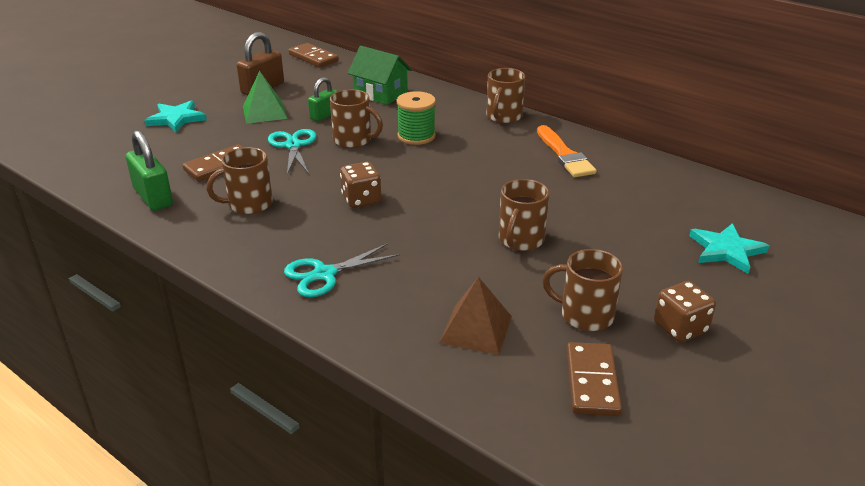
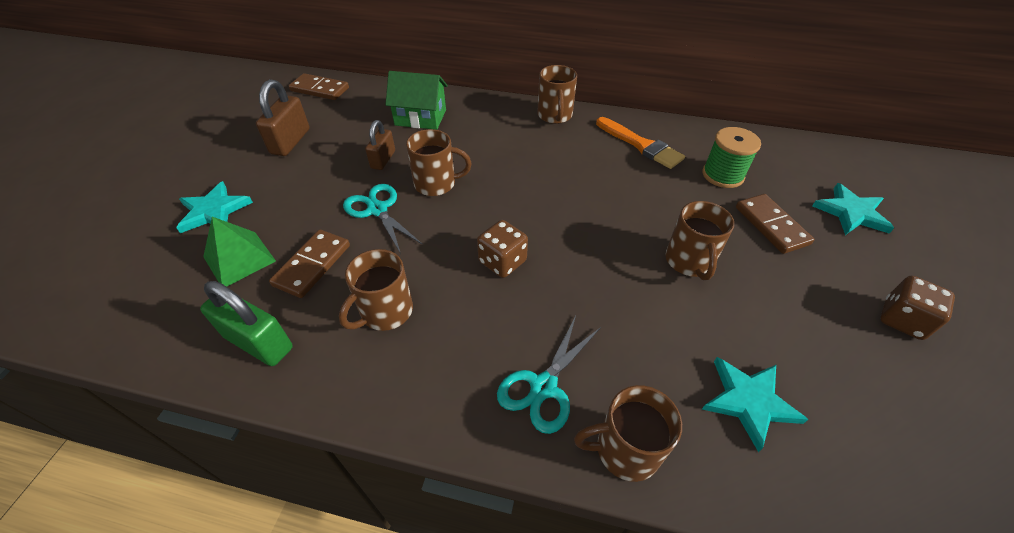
camera: 25 degrees left, 15 degrees up
green pyramid [243,71,288,124] -> green pyramid moved to [203,217,276,287]
green padlock [308,77,338,122] -> brown padlock [365,120,395,170]
green spool [397,91,436,145] -> green spool moved to [702,127,761,188]
brown pyramid [439,277,512,355] -> turquoise star [702,357,809,452]
brown mug [542,249,623,331] -> brown mug moved to [574,385,682,482]
brown domino [567,342,622,416] -> brown domino moved to [736,194,814,254]

